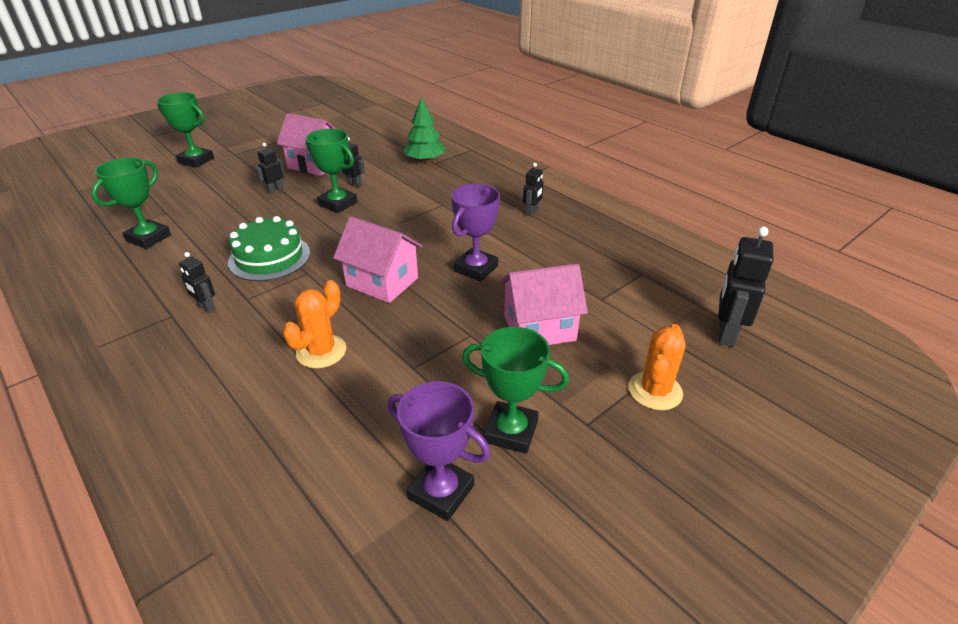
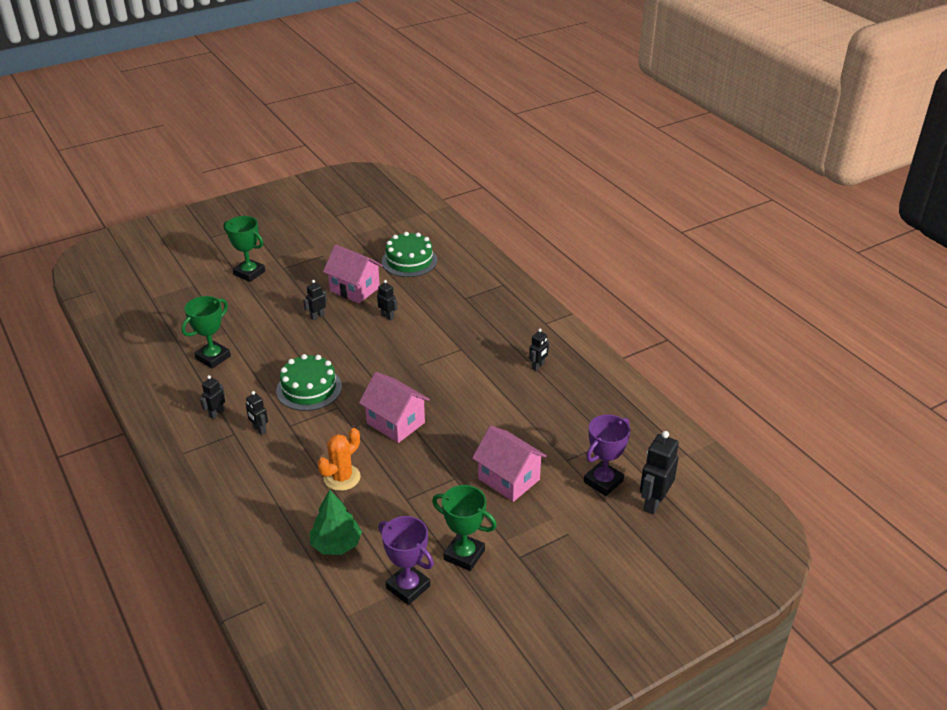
camera: 10 degrees right, 0 degrees up
green trophy [306,128,357,213] -> none
green tree [403,97,445,163] -> green tree moved to [310,489,362,555]
purple trophy [451,184,500,282] -> purple trophy moved to [584,414,630,496]
pink house [500,264,588,345] -> pink house turned 45 degrees clockwise [472,426,547,502]
orange cactus [628,324,686,410] -> none
none -> black robot [200,375,225,419]
none -> green cake [382,232,438,277]

